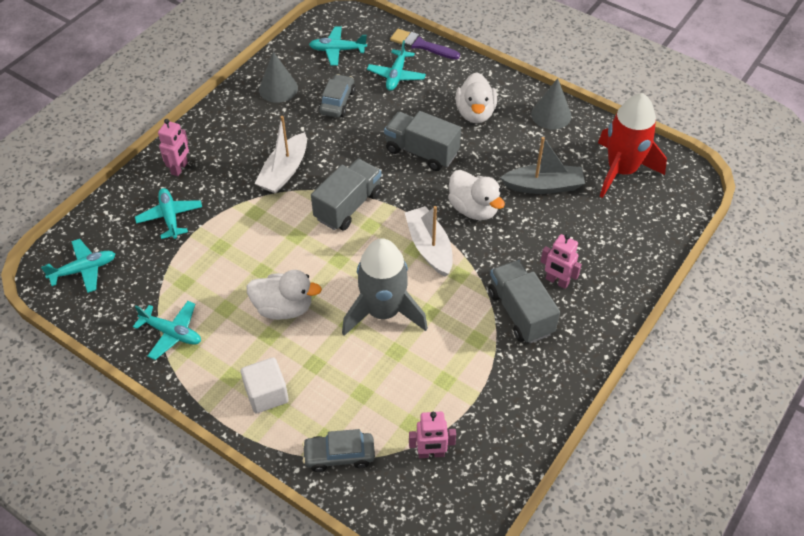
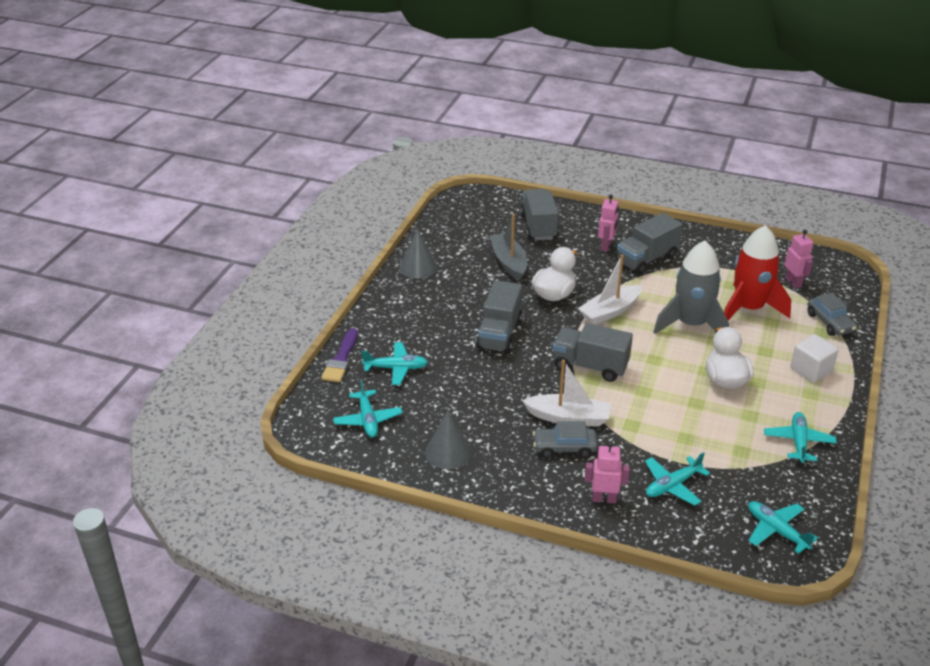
camera: 105 degrees left, 15 degrees down
grey car [319,74,355,118] -> grey car moved to [533,421,598,458]
white duck [455,72,497,123] -> none
red rocket [598,93,667,198] -> red rocket moved to [724,225,791,320]
none -> grey truck [520,189,559,240]

